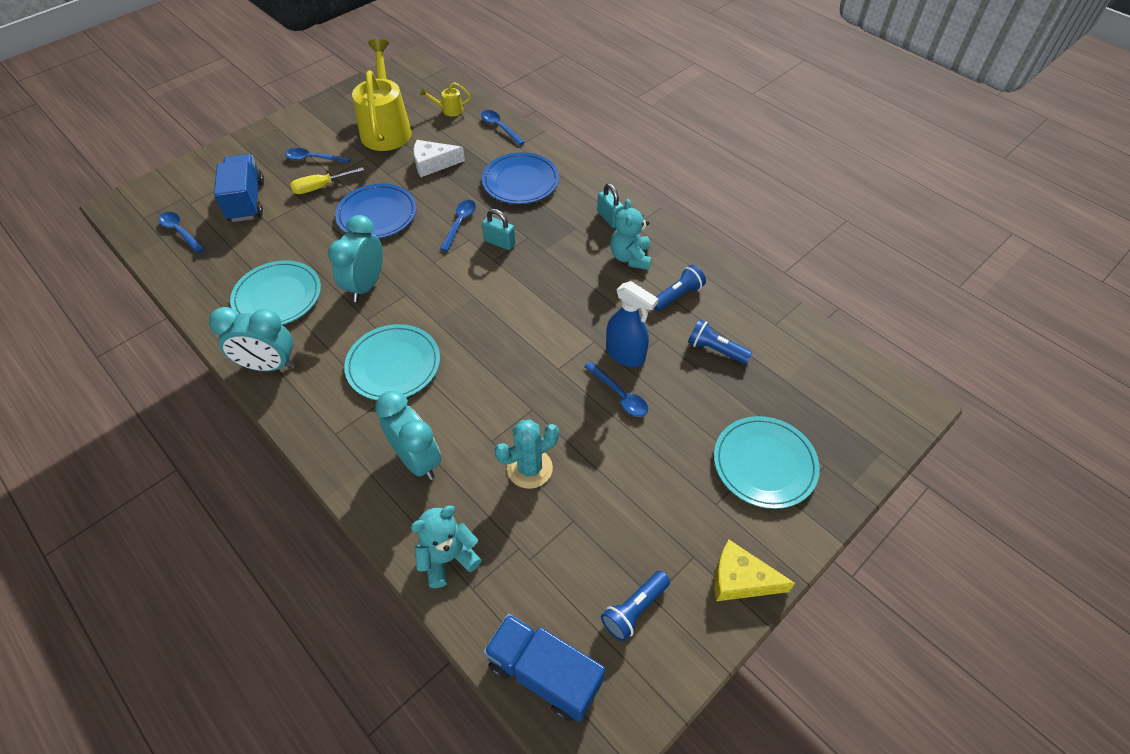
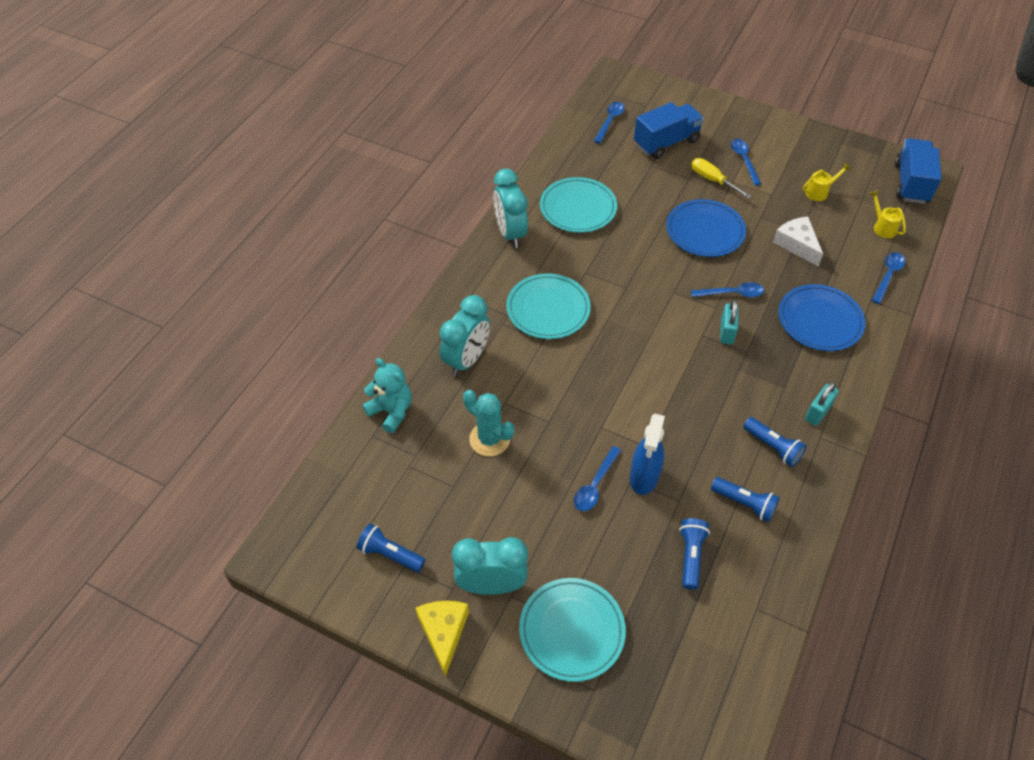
camera: 70 degrees right, 0 degrees up
turquoise clock [328,215,383,302] -> turquoise clock moved to [452,537,528,595]
yellow watering can [352,39,412,151] -> yellow watering can [803,163,850,201], size x0.41
blue truck [483,614,605,722] -> blue truck moved to [894,138,942,204]
turquoise teddy bear [610,199,652,270] -> blue flashlight [743,417,807,467]

